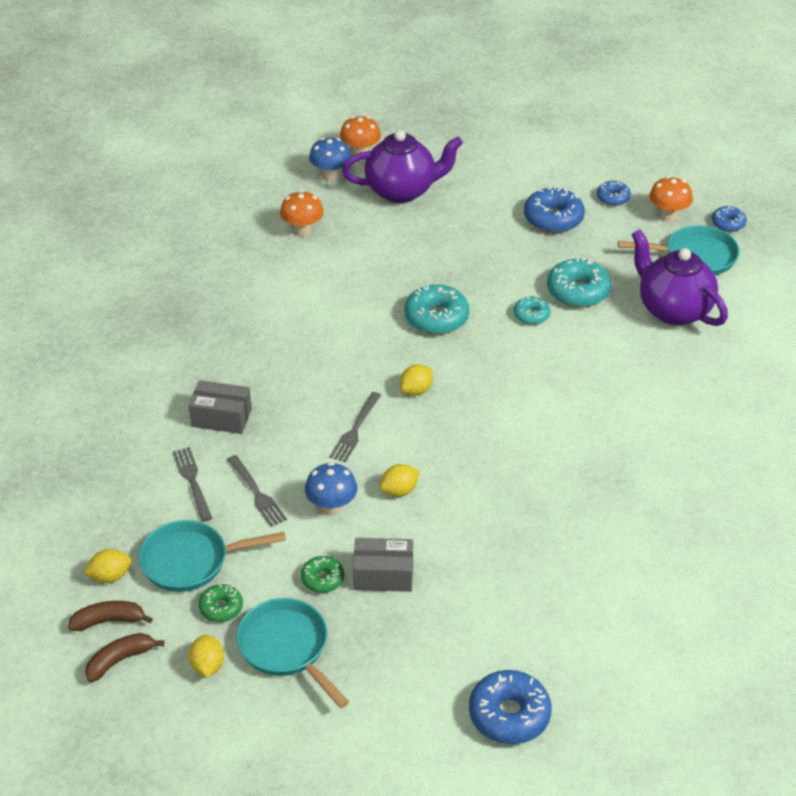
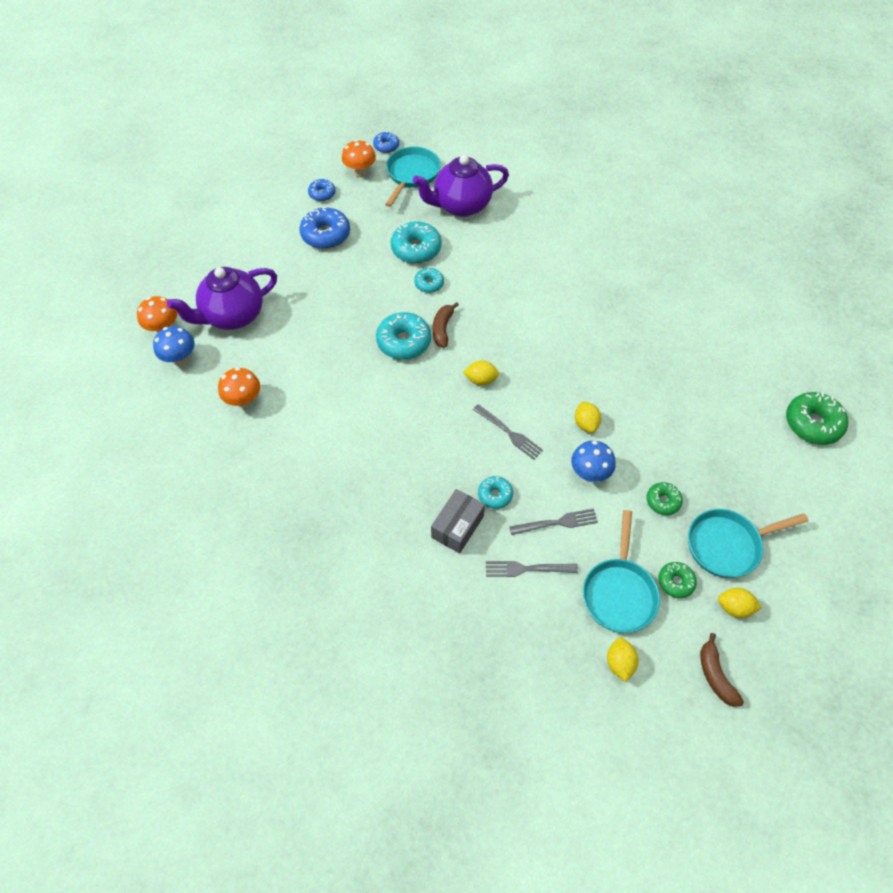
camera: 70 degrees left, 15 degrees up
brown banana [68,601,153,631] -> brown banana moved to [433,302,459,348]
purple teapot [342,130,463,203] -> purple teapot turned 135 degrees counterclockwise [167,267,277,330]
grey box [353,538,413,592] -> none
yellow lemon [400,364,433,396] -> yellow lemon turned 60 degrees counterclockwise [463,360,499,386]
blue donut [469,670,552,744] -> green donut [786,392,848,445]
none -> turquoise donut [478,476,513,509]

